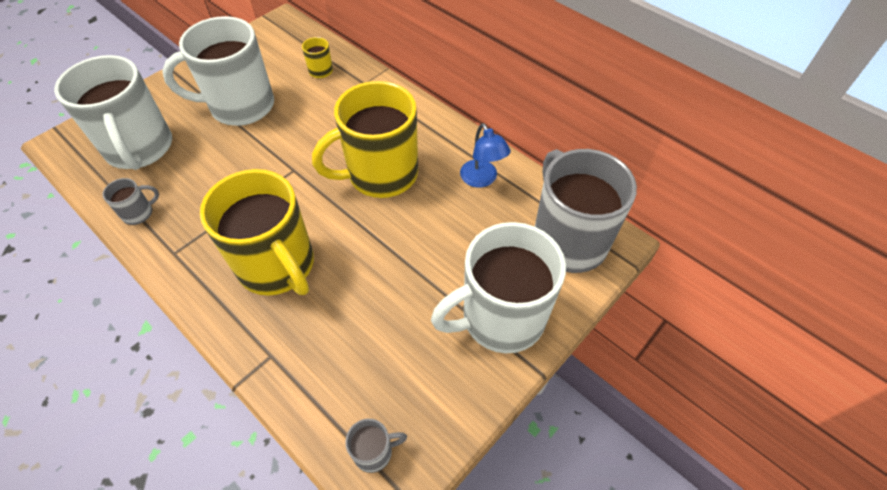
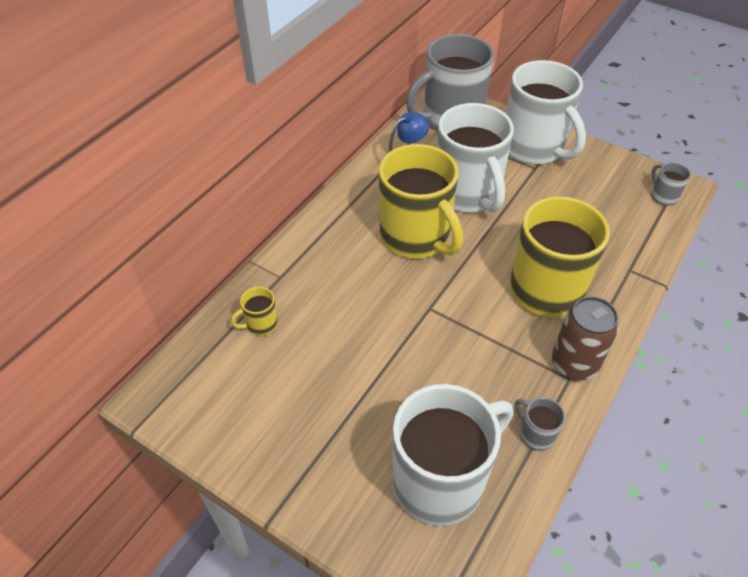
camera: 100 degrees left, 5 degrees down
white mug [162,16,274,126] -> white mug moved to [437,103,514,213]
none -> brown can [552,296,619,381]

